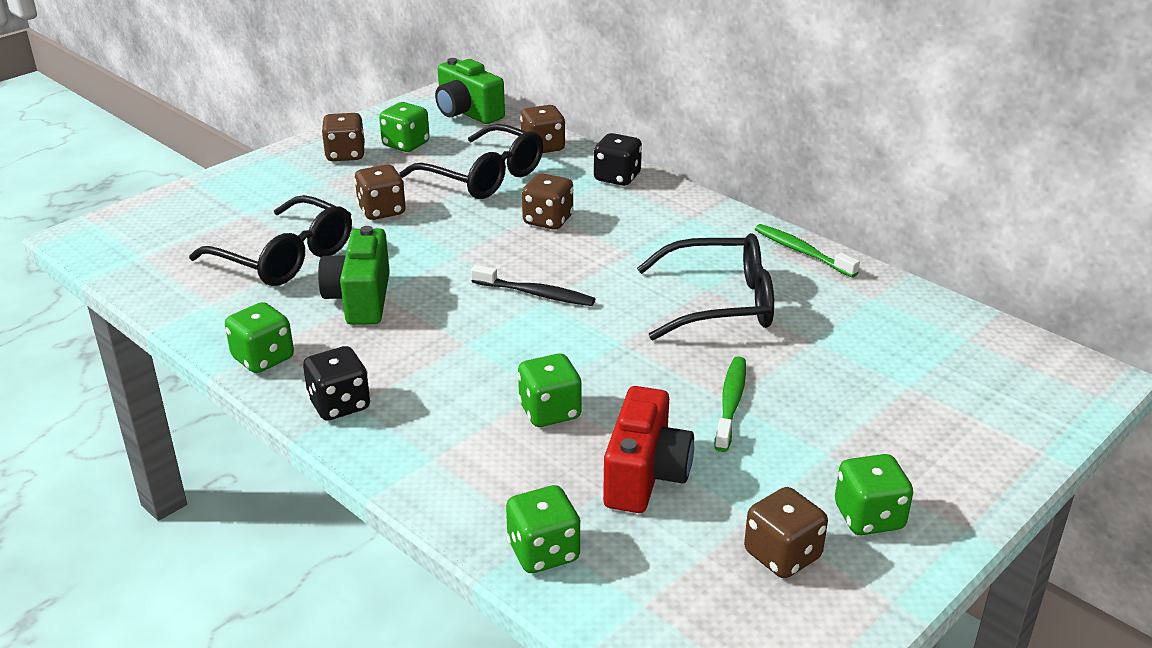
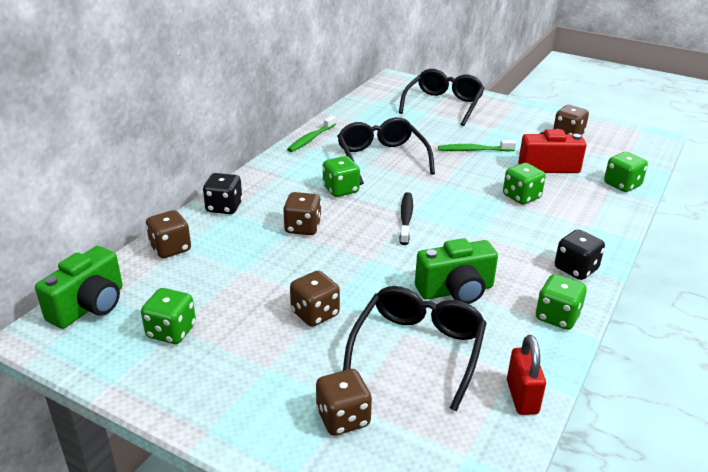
camera: 105 degrees left, 0 degrees up
brown dice [321,113,365,161] -> brown dice moved to [316,369,372,436]
black glasses [400,124,543,199] -> black glasses moved to [399,69,484,126]
green dice [835,454,913,535] -> green dice moved to [323,156,360,197]
none -> red padlock [507,335,546,415]

